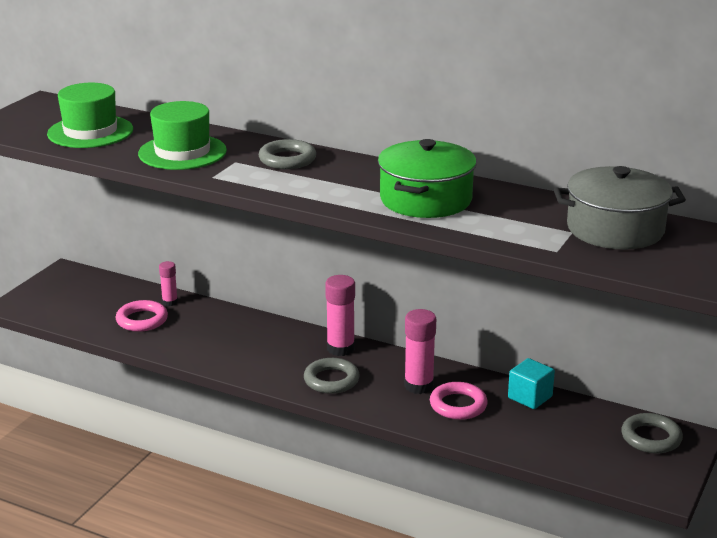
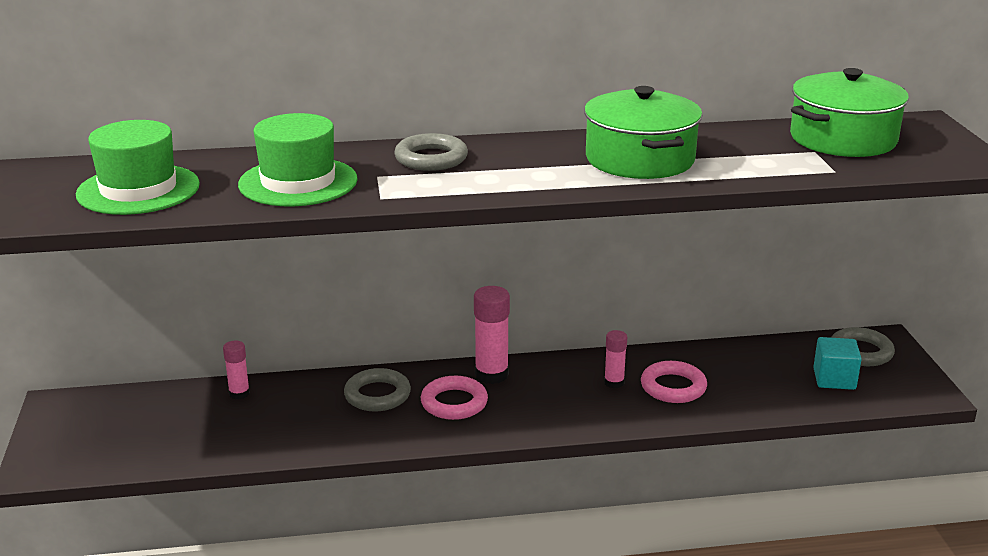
camera: 35 degrees left, 0 degrees up
pink ring [115,300,168,332] -> pink ring moved to [421,376,488,420]
grey ring [304,358,360,394] -> grey ring moved to [344,368,411,412]
pink glue stick [404,309,436,394] -> pink glue stick [604,330,627,388], size x0.59
turquoise cube [508,358,555,409] -> turquoise cube moved to [813,337,862,390]
grey pot [554,166,686,250] -> green pot [790,68,909,157]

